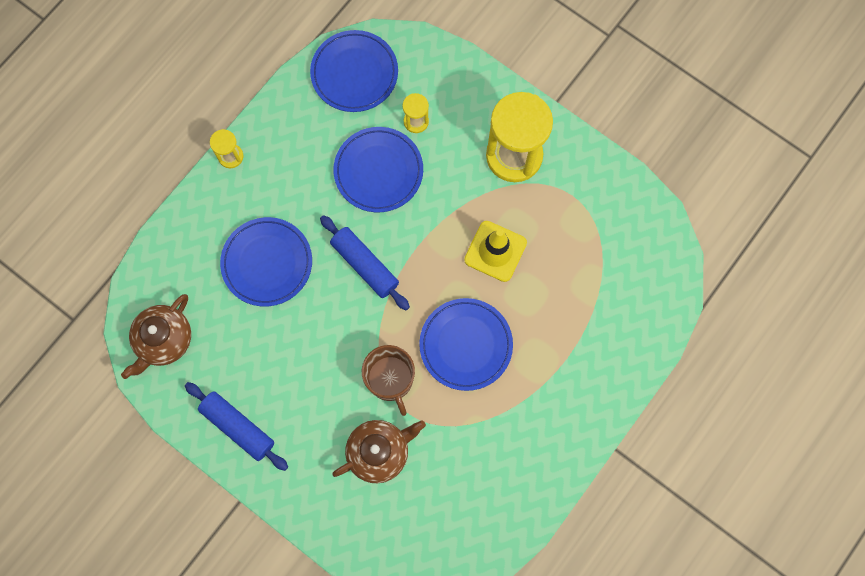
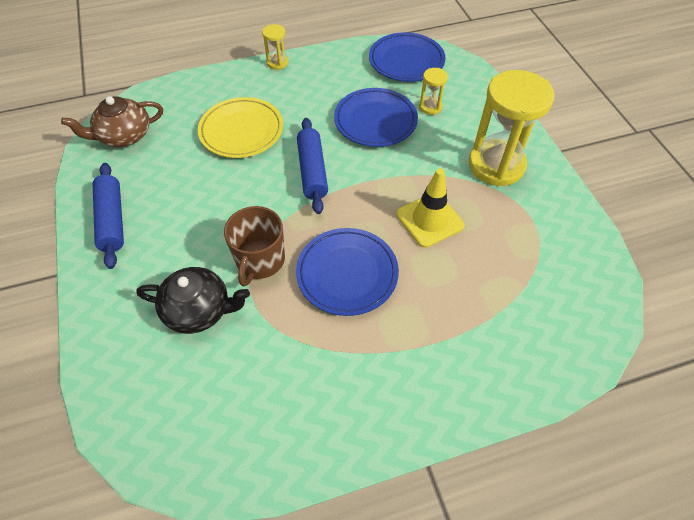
camera: 35 degrees right, 20 degrees down
blue plate [220,217,312,307] -> yellow plate [198,97,283,158]
brown teapot [332,420,426,483] -> black teapot [136,267,250,334]

